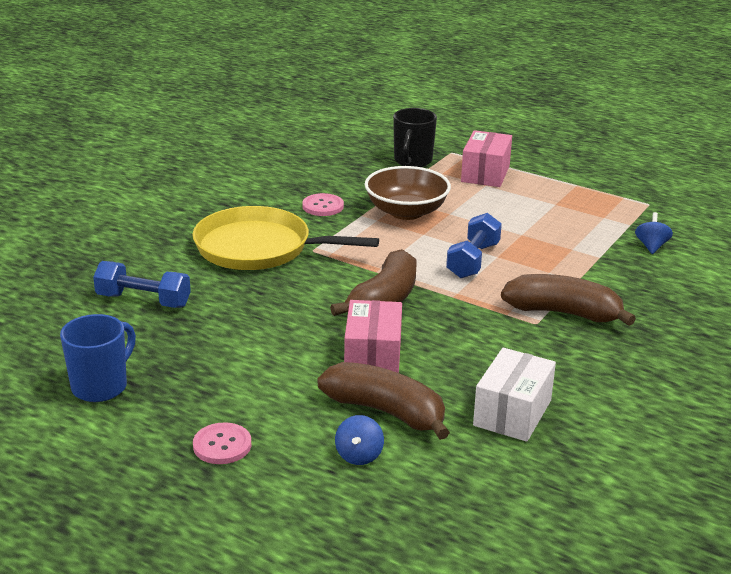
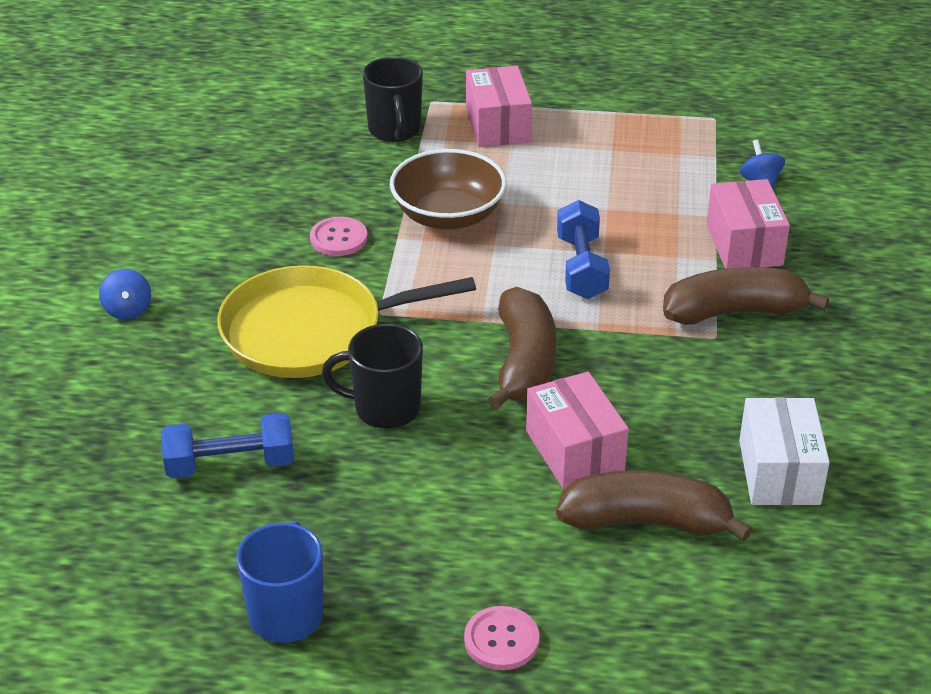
camera: 25 degrees left, 10 degrees up
blue spinning top [335,415,384,465] -> blue spinning top moved to [99,269,151,320]
none -> black mug [322,324,423,429]
none -> pink box [706,179,790,269]

